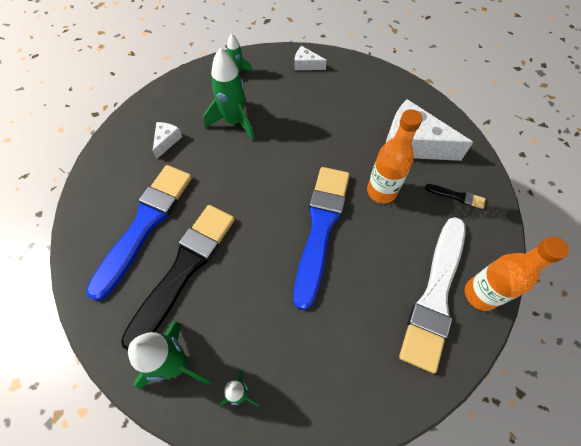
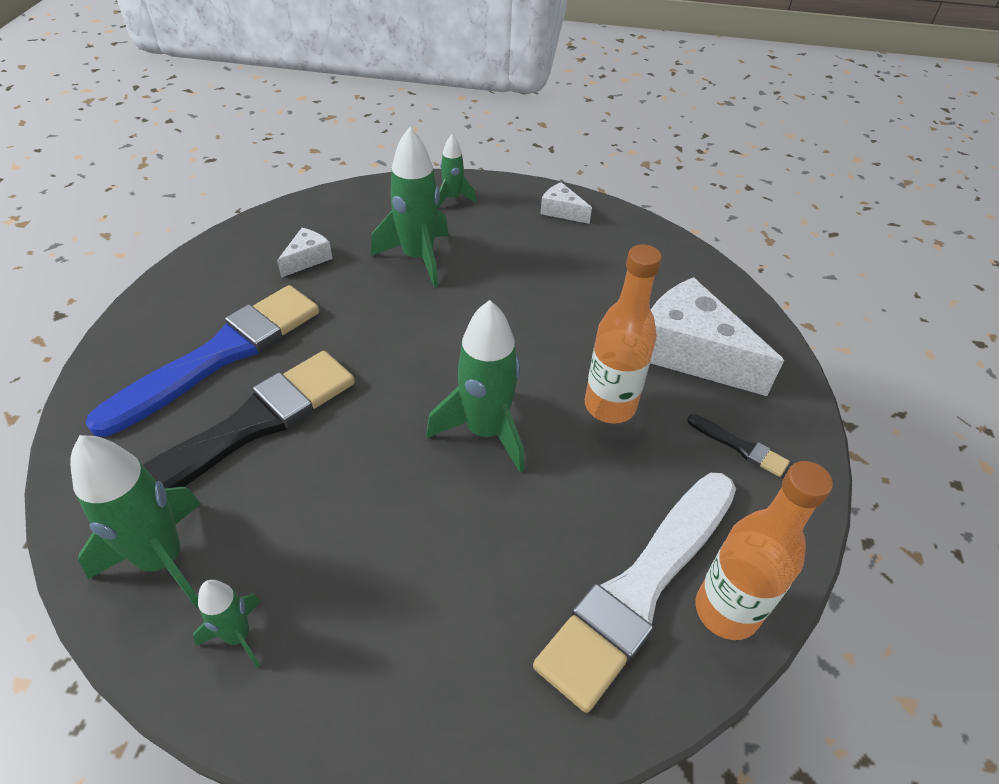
camera: 15 degrees right, 15 degrees down
blue brush [294,167,350,310] -> green rocket [426,300,524,473]

